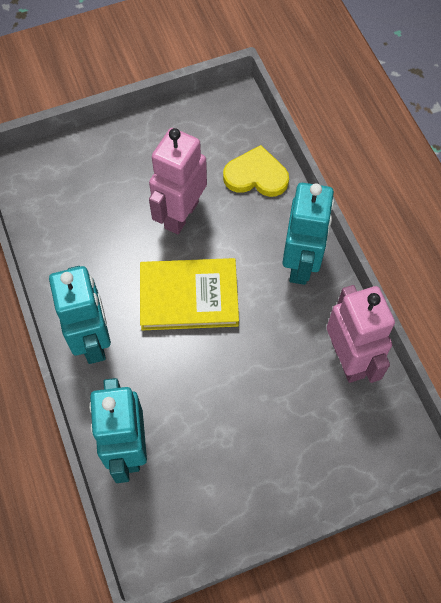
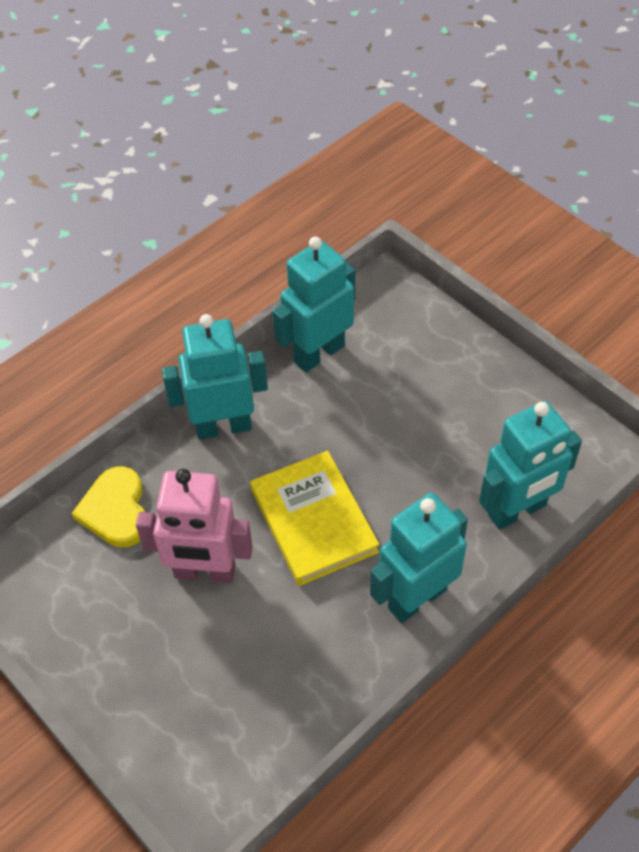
camera: 110 degrees left, 10 degrees down
pink robot [327,285,395,383] -> turquoise robot [273,237,355,372]

